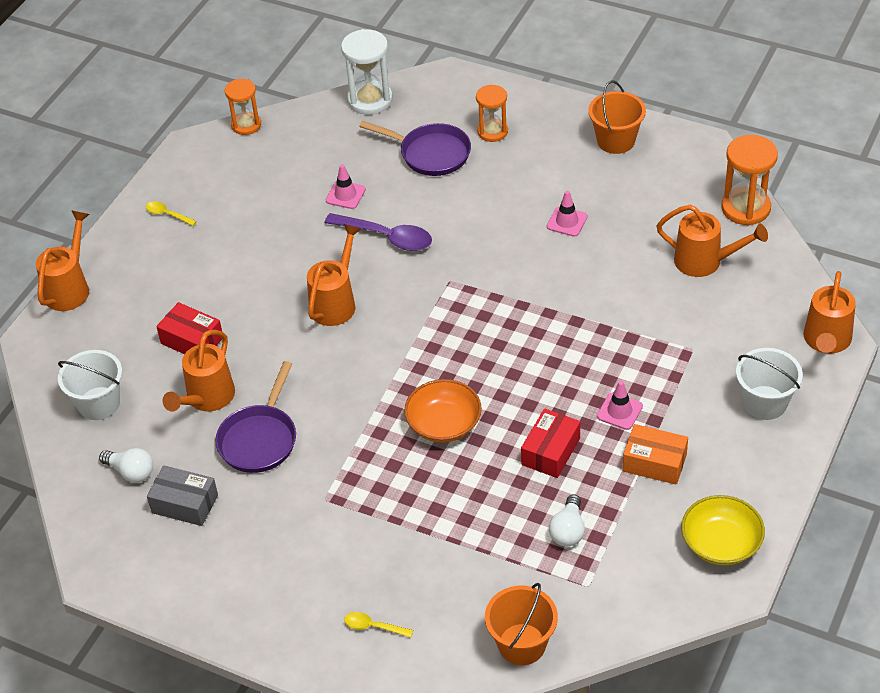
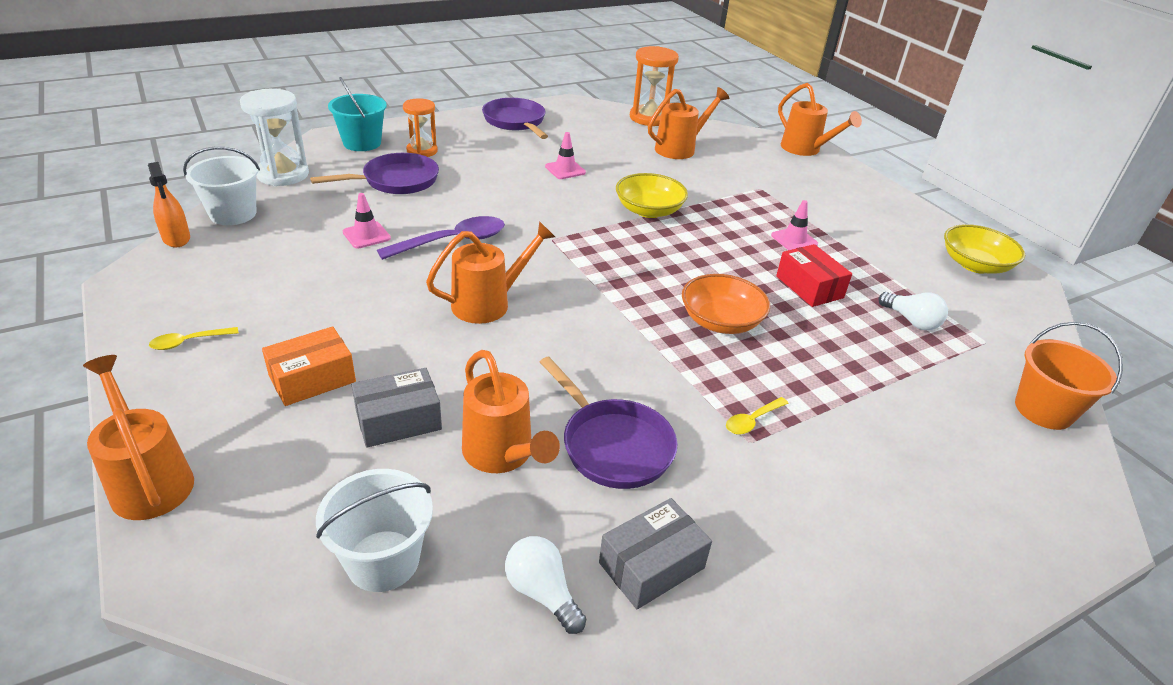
camera: 60 degrees left, 10 degrees down
white light bulb [99,448,153,483] -> white light bulb turned 105 degrees counterclockwise [505,536,586,634]
red box [156,302,222,354] -> grey box [352,368,442,448]
orange hourglass [225,79,261,135] -> orange spray bottle [148,162,190,247]
orange watering can [307,224,361,326] -> orange watering can turned 90 degrees clockwise [426,221,555,324]
yellow spoon [344,612,413,638] -> yellow spoon moved to [726,397,789,435]
orange bucket [588,81,646,154] -> purple pan [482,98,548,139]
orange box [623,424,688,485] -> orange box moved to [262,326,356,406]
white bucket [736,348,803,420] -> white bucket moved to [183,147,260,225]
none -> turquoise bucket [328,77,387,151]
none -> yellow bowl [616,173,688,218]

